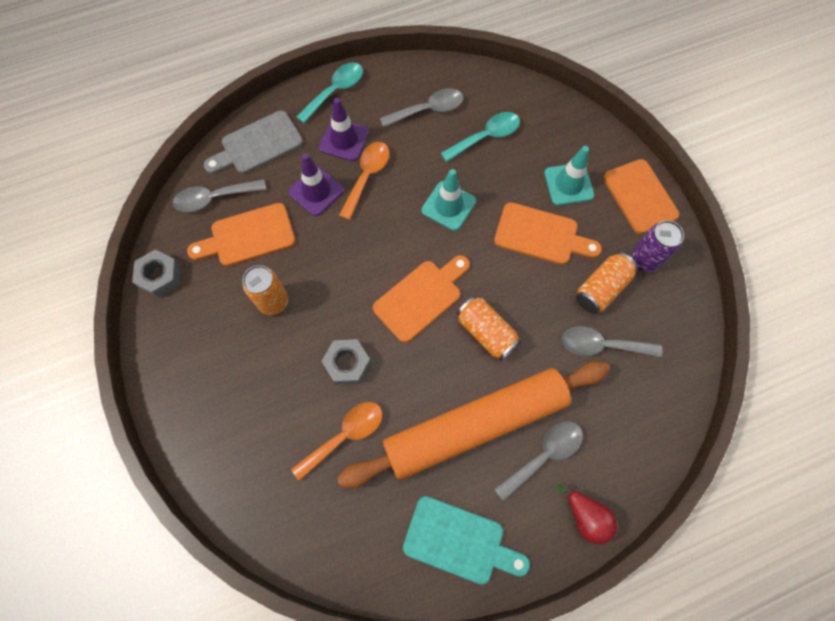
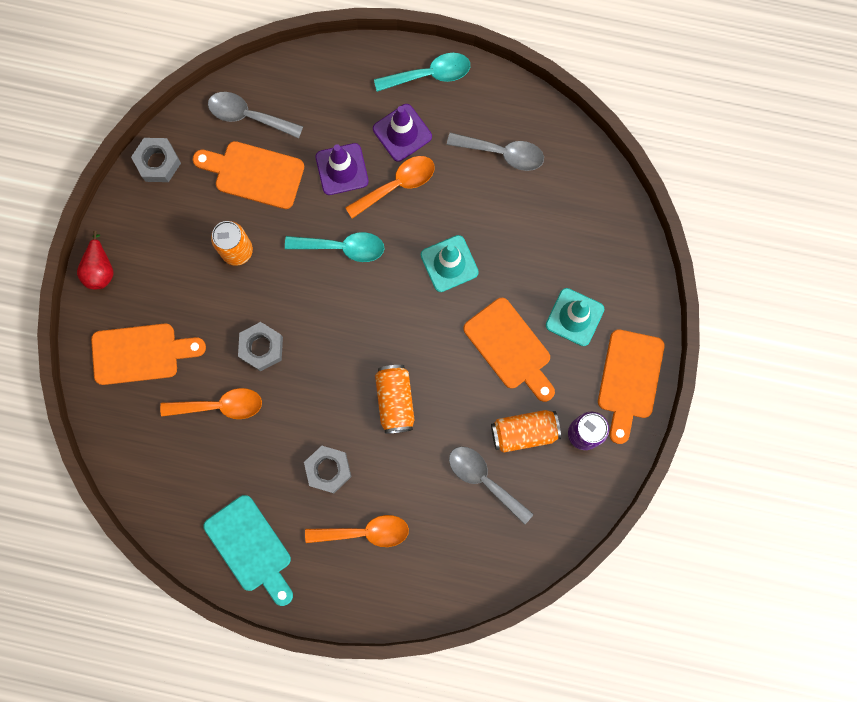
camera: 35 degrees right, 10 degrees up
grey cutting board [204,111,303,174] -> none
orange rolling pin [337,361,610,488] -> grey nut [304,446,351,493]
orange cutting board [373,255,470,343] -> orange cutting board moved to [91,323,206,385]
turquoise spoon [441,112,520,162] -> turquoise spoon moved to [285,232,384,262]
grey spoon [494,421,583,501] -> orange spoon [305,515,409,547]
red pear [557,483,617,545] -> red pear moved to [77,231,114,289]

